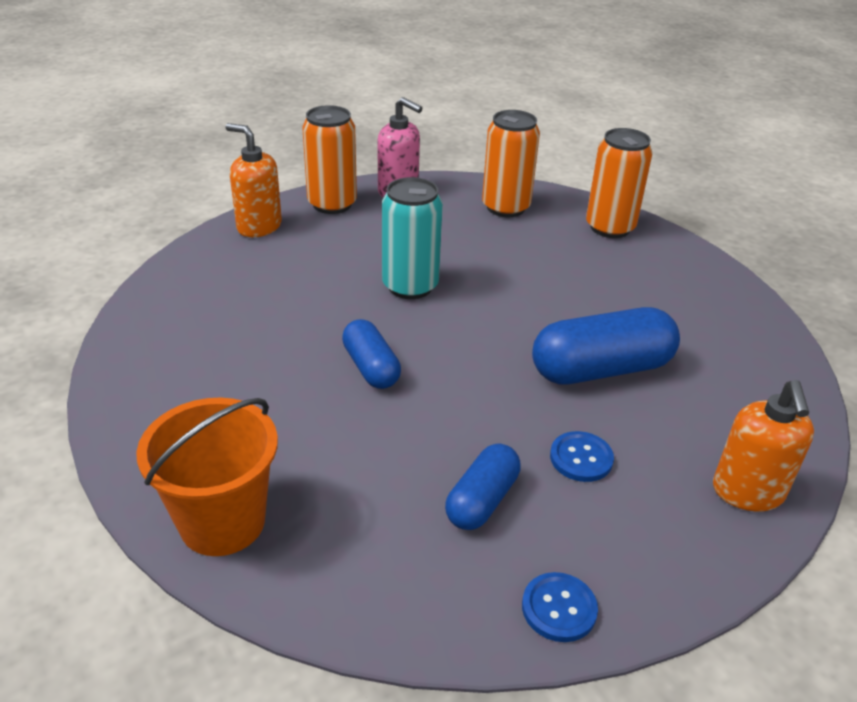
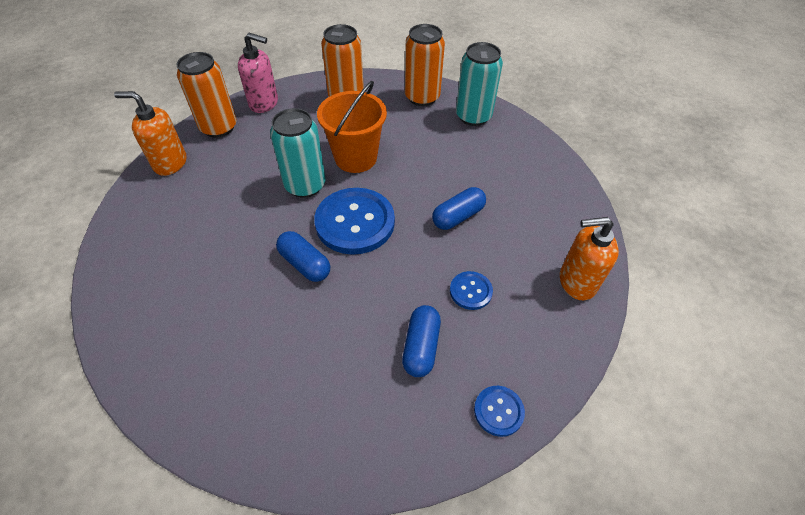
camera: 20 degrees left, 15 degrees up
orange bucket [136,398,278,556] -> orange bucket moved to [317,81,387,173]
blue capsule [532,307,680,385] -> blue capsule [432,187,486,230], size x0.60
orange soap dispenser [713,380,814,511] -> orange soap dispenser turned 105 degrees clockwise [560,217,619,301]
none -> blue button [314,188,395,255]
none -> turquoise can [456,42,503,126]

